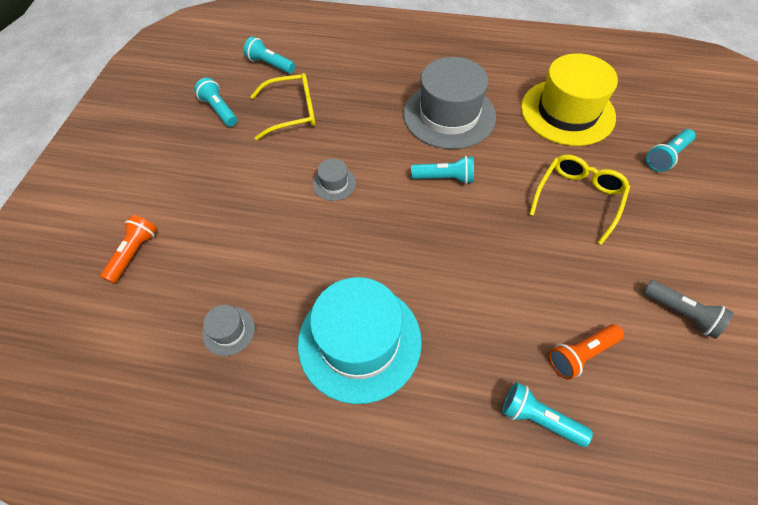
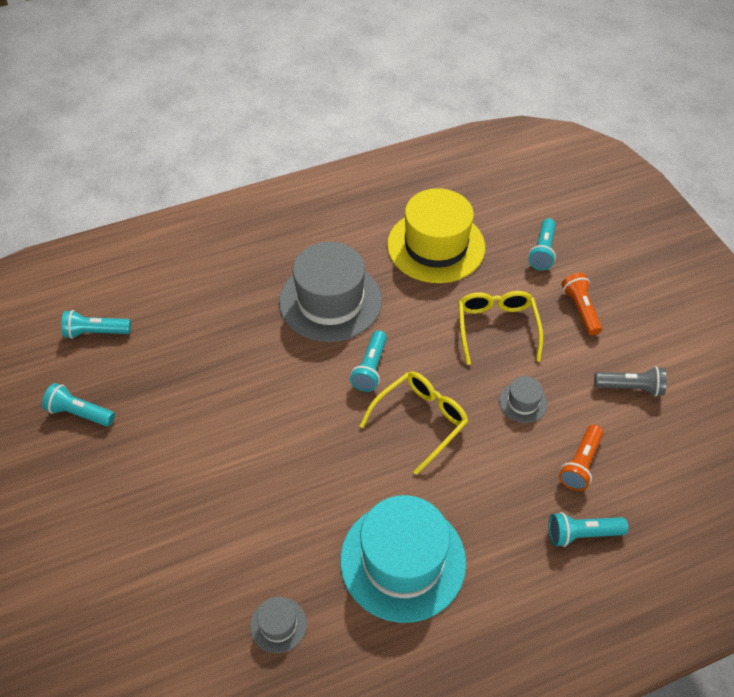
camera: 35 degrees left, 5 degrees down
orange flashlight [100,215,157,284] -> orange flashlight moved to [561,273,602,336]
yellow glasses [250,73,315,140] -> yellow glasses moved to [360,371,468,475]
grey hat [313,158,356,201] -> grey hat moved to [499,376,547,423]
turquoise flashlight [411,156,474,184] -> turquoise flashlight turned 135 degrees clockwise [350,330,387,392]

